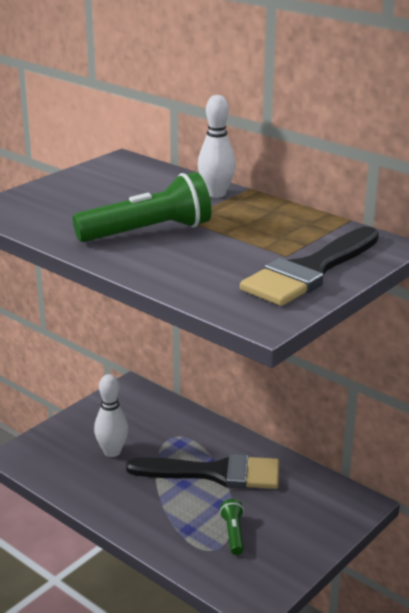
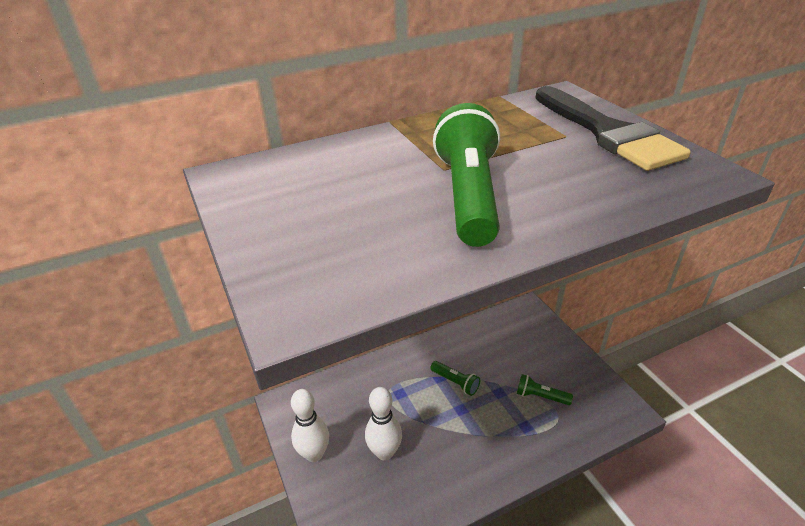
camera: 65 degrees left, 10 degrees up
black brush [126,454,279,489] -> green flashlight [430,361,480,396]
white bowling pin [198,95,236,198] -> white bowling pin moved to [291,389,329,462]

